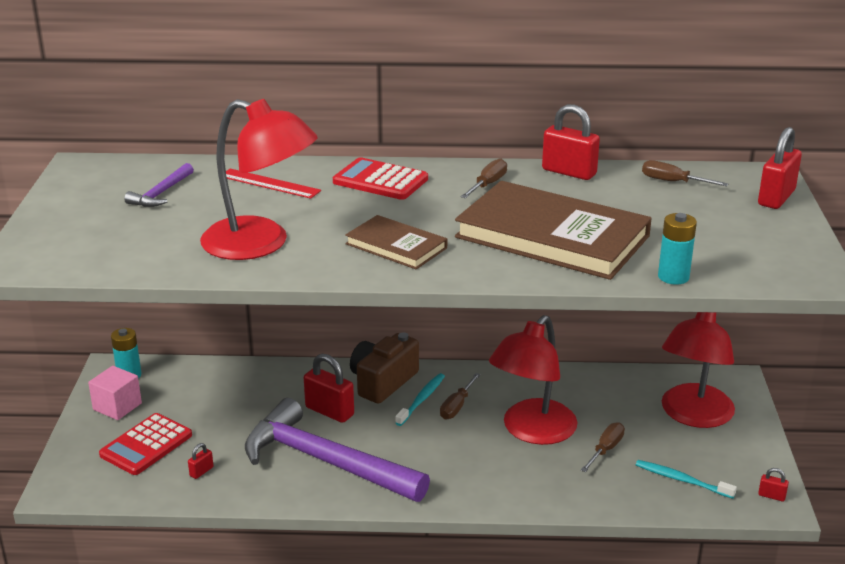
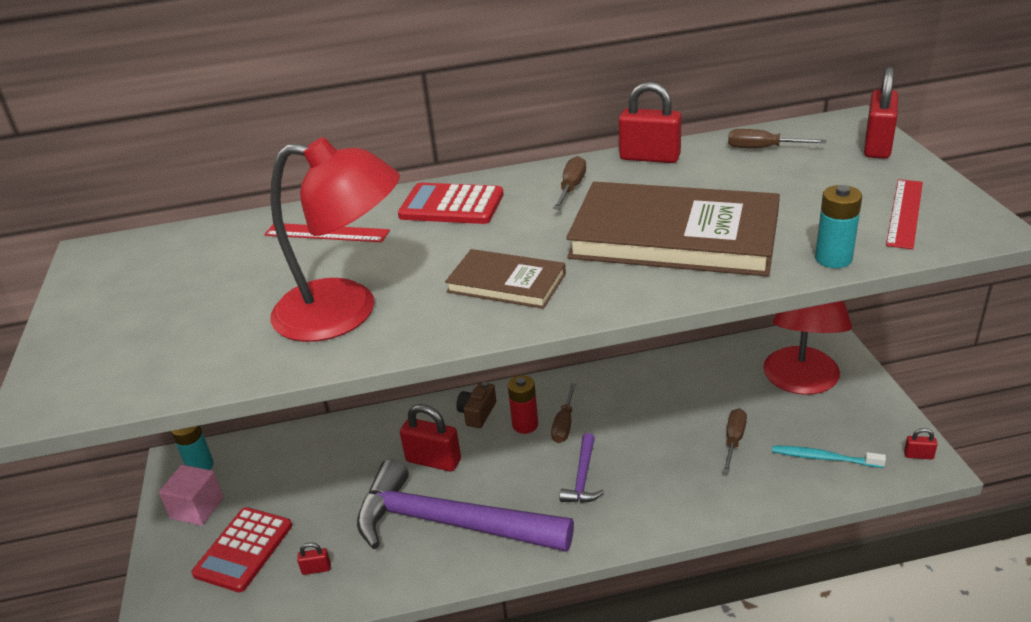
camera: 10 degrees left, 5 degrees up
purple hammer [124,163,194,207] -> purple hammer moved to [559,433,604,503]
red padlock [188,443,214,479] -> red padlock turned 60 degrees clockwise [297,542,331,575]
brown camera [350,333,419,404] -> brown camera [456,382,496,428], size x0.57
turquoise toothbrush [396,373,445,426] -> red battery [508,375,538,434]
red lamp [489,315,577,445] -> none
none -> red ruler [886,179,923,249]

